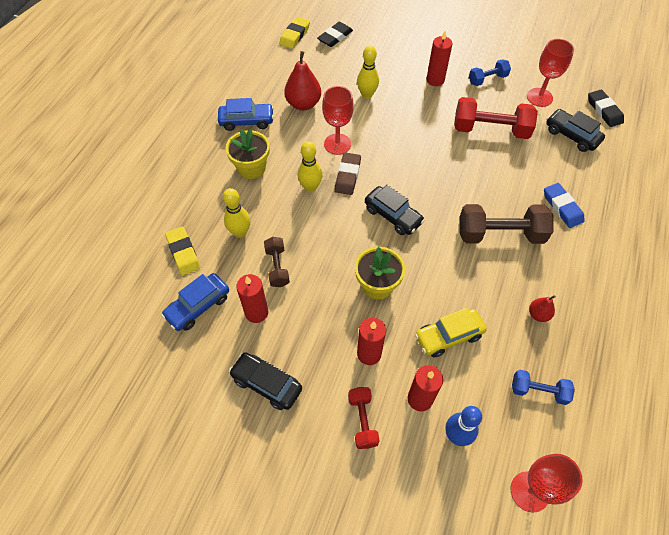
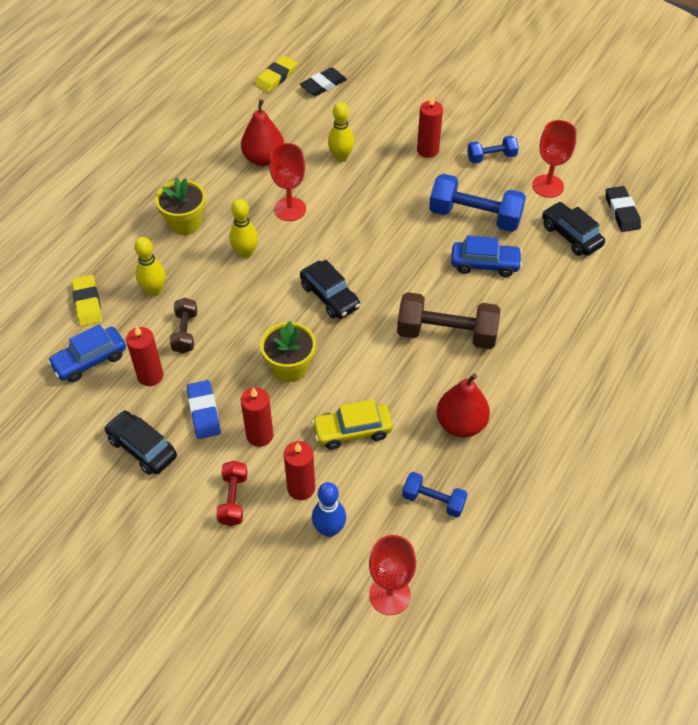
camera: 10 degrees right, 5 degrees down
blue car [218,98,274,131] -> blue car moved to [451,235,522,277]
brown eraser [335,152,361,195] -> none
red dumbbell [454,97,538,139] -> blue dumbbell [429,174,526,232]
red pear [529,295,556,322] -> red pear [437,373,490,437], size x1.88
blue eraser [544,183,585,228] -> blue eraser moved to [187,380,221,439]

